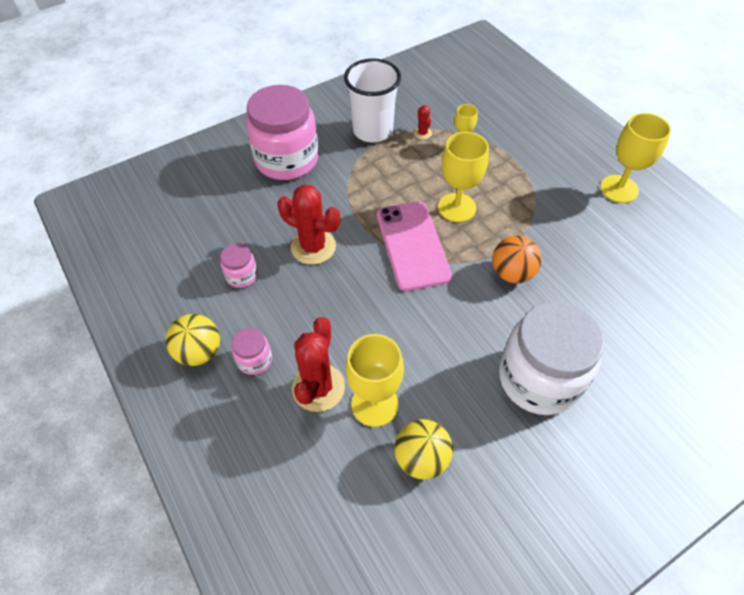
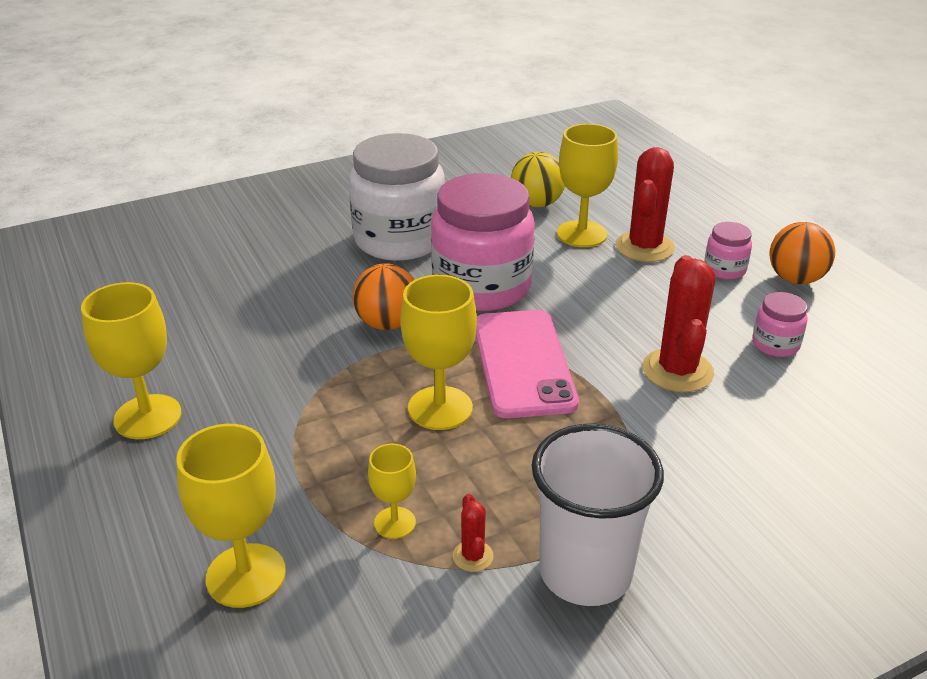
camera: 175 degrees left, 20 degrees down
yellow ball [165,314,220,366] -> orange ball [770,222,835,284]
pink jar [246,85,319,180] -> pink jar moved to [431,173,535,311]
red cactus [277,185,340,265] -> red cactus turned 60 degrees clockwise [642,255,716,392]
none -> yellow goblet [176,424,286,608]

